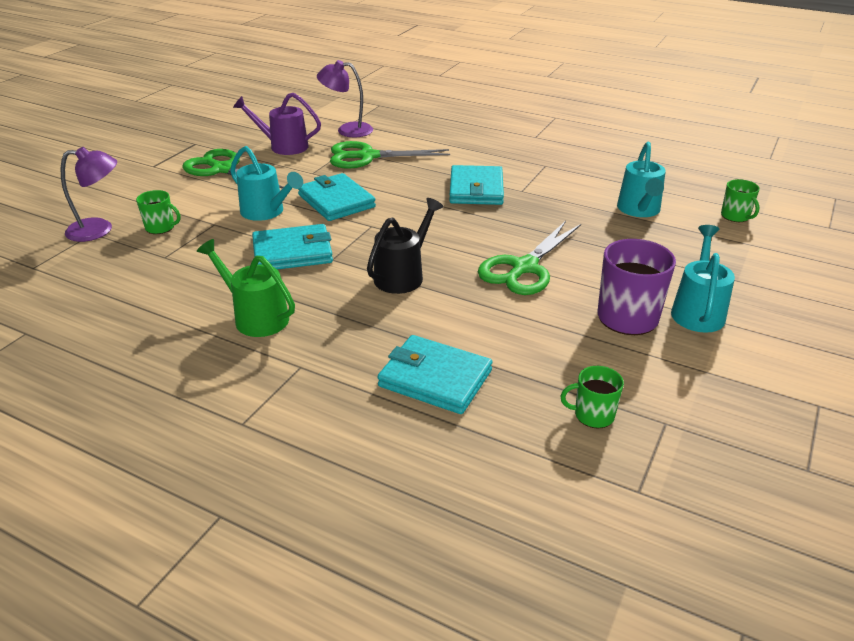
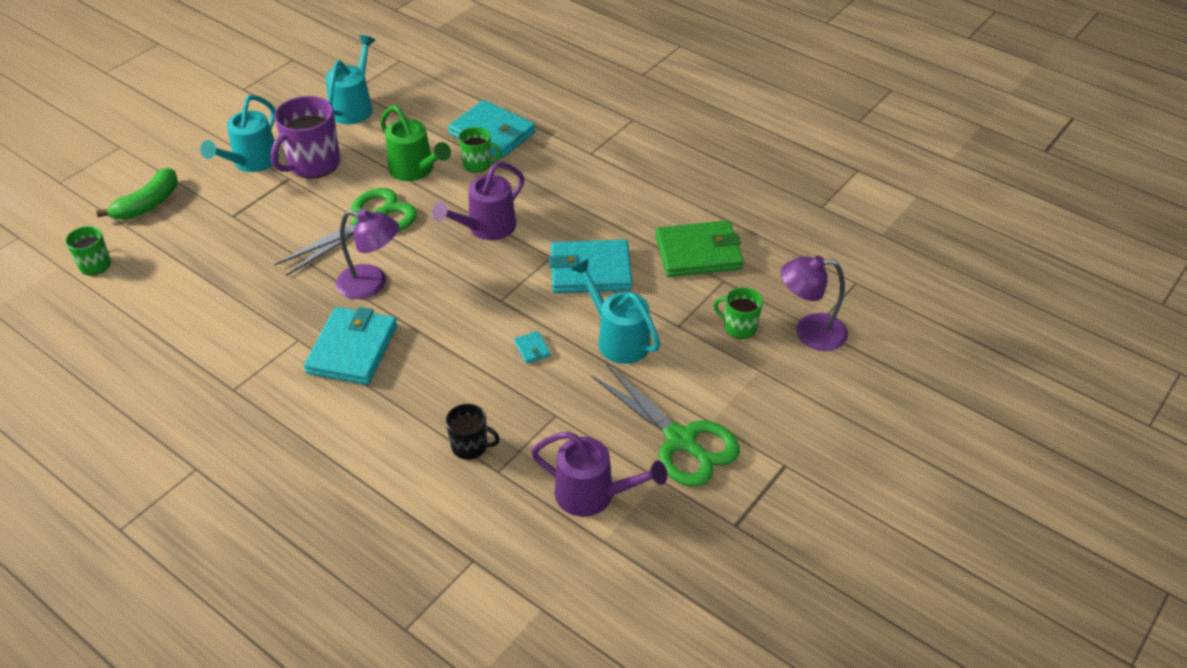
camera: 170 degrees left, 10 degrees up
green watering can [197,239,295,337] -> green watering can moved to [380,105,451,181]
turquoise wallet [298,173,376,221] -> turquoise wallet [514,331,551,364], size x0.40
purple lamp [317,60,373,137] -> purple lamp moved to [336,209,399,299]
green scissors [330,141,450,169] -> black mug [446,404,500,460]
black watering can [367,198,444,294] -> purple watering can [432,161,524,240]
green mug [561,366,624,428] -> green mug moved to [459,127,502,172]
turquoise watering can [617,142,666,217] -> turquoise watering can moved to [325,35,375,124]
none -> green banana [96,168,178,220]
none -> green wallet [655,220,744,277]

